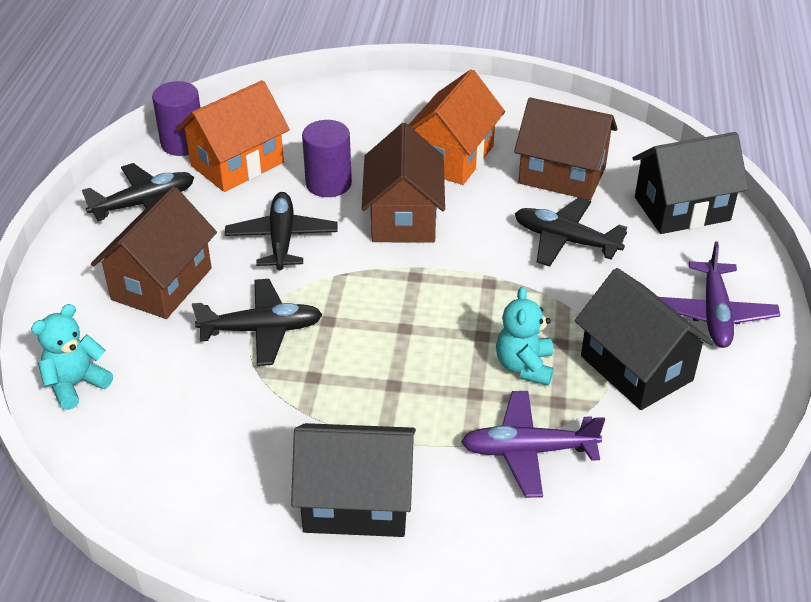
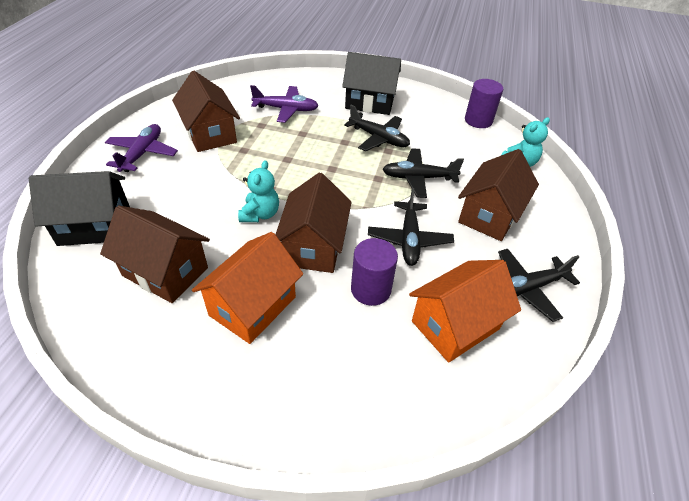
camera: 175 degrees left, 5 degrees up
purple cylinder [152,81,200,156] -> purple cylinder moved to [465,79,503,128]
turquoise teddy bear [496,286,554,386] -> turquoise teddy bear moved to [238,160,279,222]
black plane [515,197,627,267] -> black plane moved to [344,105,410,151]
black house [575,268,714,410] -> brown house [172,71,240,152]

